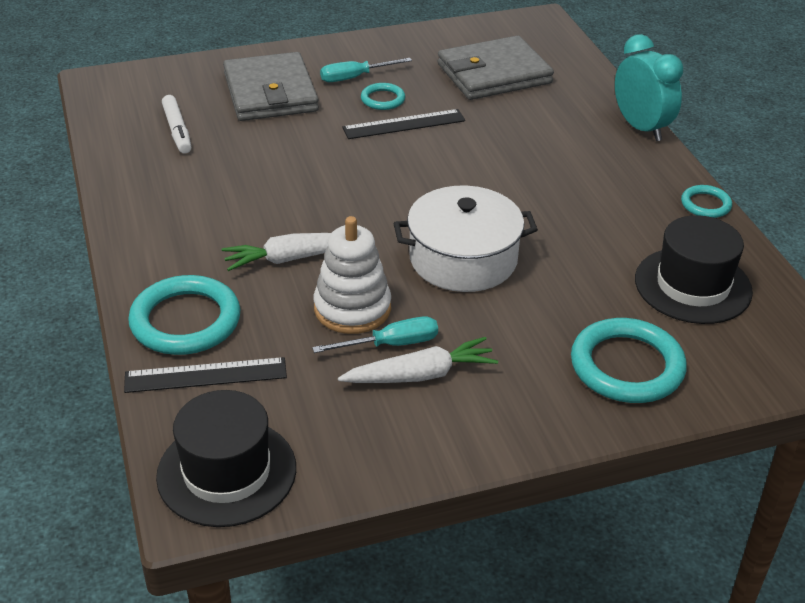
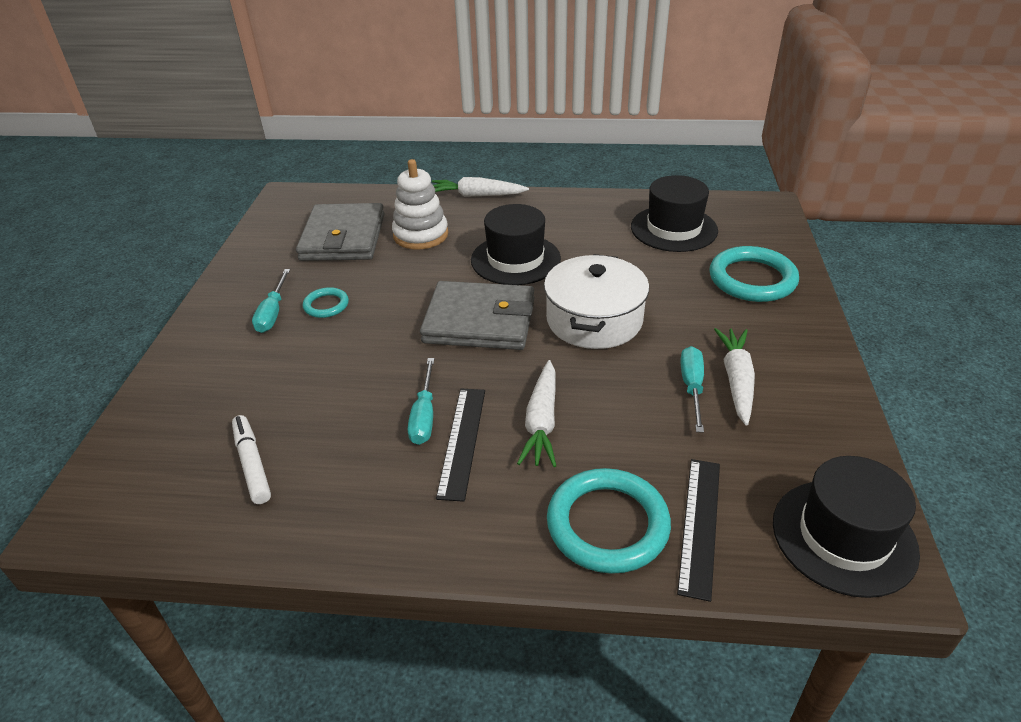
camera: 65 degrees left, 0 degrees up
white marker [162,95,191,154] -> white marker turned 120 degrees counterclockwise [232,415,271,504]
grey wallet [223,52,319,121] -> grey wallet moved to [420,281,535,350]
white stacking toy [314,216,391,334] -> white stacking toy moved to [392,159,448,250]
black ruler [342,109,465,139] -> black ruler moved to [436,389,485,502]
turquoise clock [615,34,683,141] -> white carrot [432,177,529,197]
turquoise ring [681,185,732,218] -> none
none -> turquoise screwdriver [408,358,435,445]
none -> black hat [471,204,561,285]

